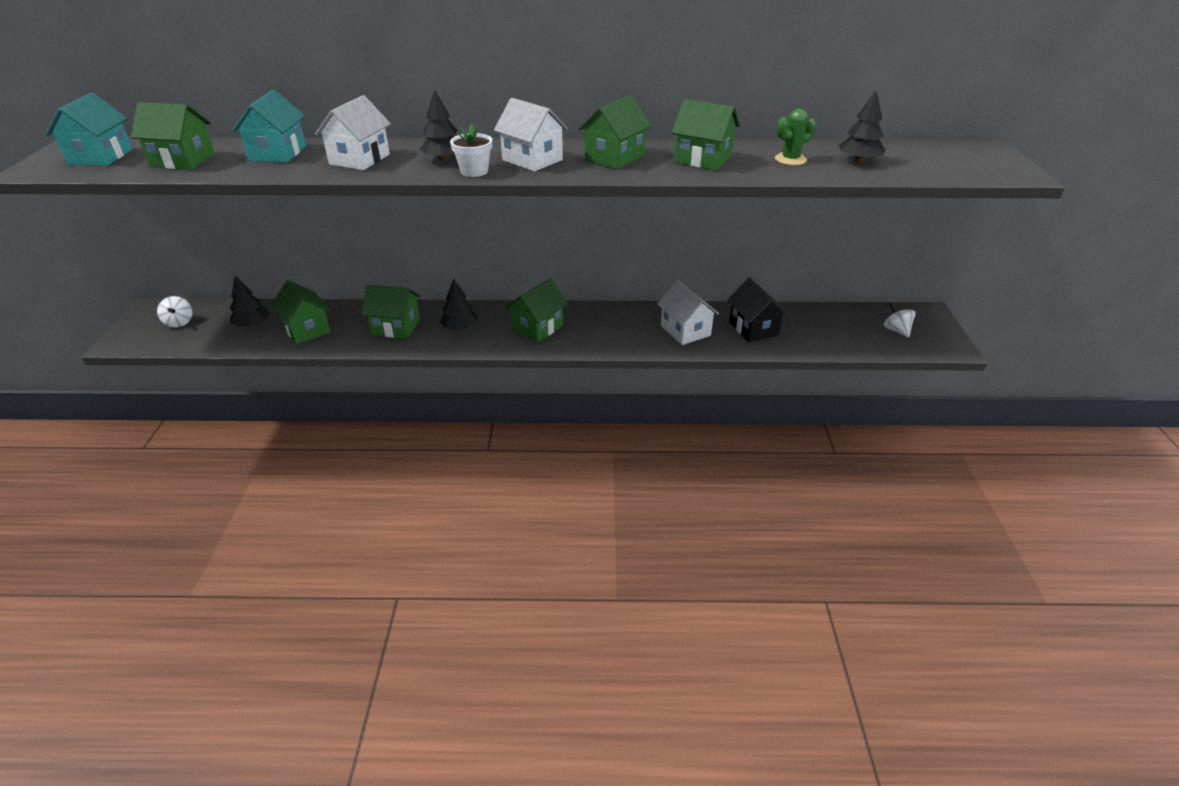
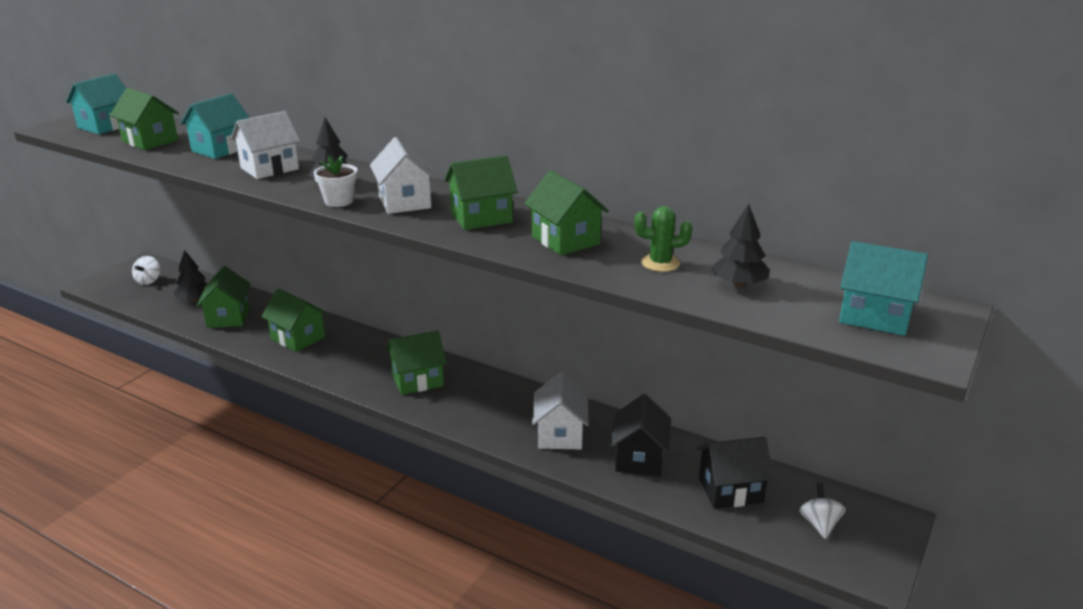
camera: 30 degrees right, 10 degrees down
black tree [440,278,478,331] -> none
none -> black house [697,437,774,509]
none -> turquoise house [839,241,928,336]

